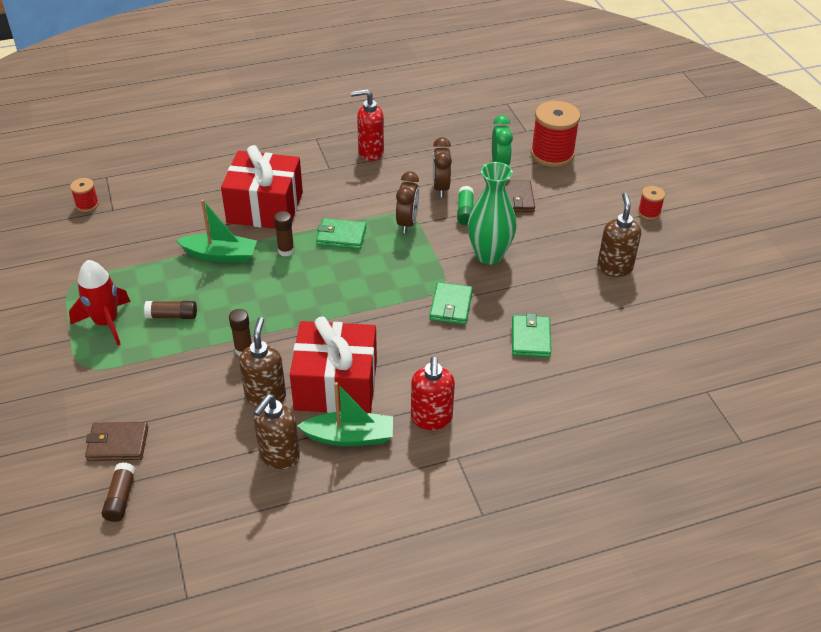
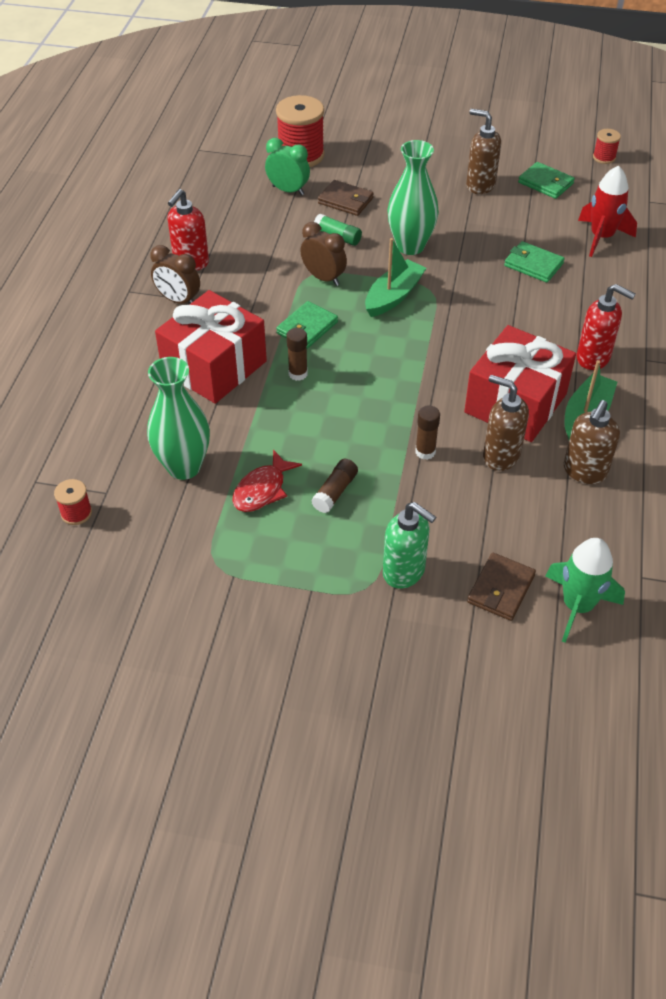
camera: 60 degrees left, 5 degrees up
red rocket [69,260,131,346] -> red rocket moved to [578,166,637,257]
brown glue stick [102,462,136,522] -> green rocket [545,538,625,643]
green boat [176,199,257,262] -> green boat moved to [365,238,427,317]
brown soap dispenser [253,394,300,470] -> brown soap dispenser turned 60 degrees clockwise [564,400,620,484]
green wallet [429,282,473,325] -> green wallet moved to [518,162,575,199]
brown clock [433,137,452,197] -> brown clock moved to [150,245,200,304]
red spool [638,186,665,220] -> red spool moved to [593,129,621,164]
none -> green vase [147,357,210,480]
none -> red fish [232,450,302,512]
none -> green soap dispenser [383,502,436,589]

